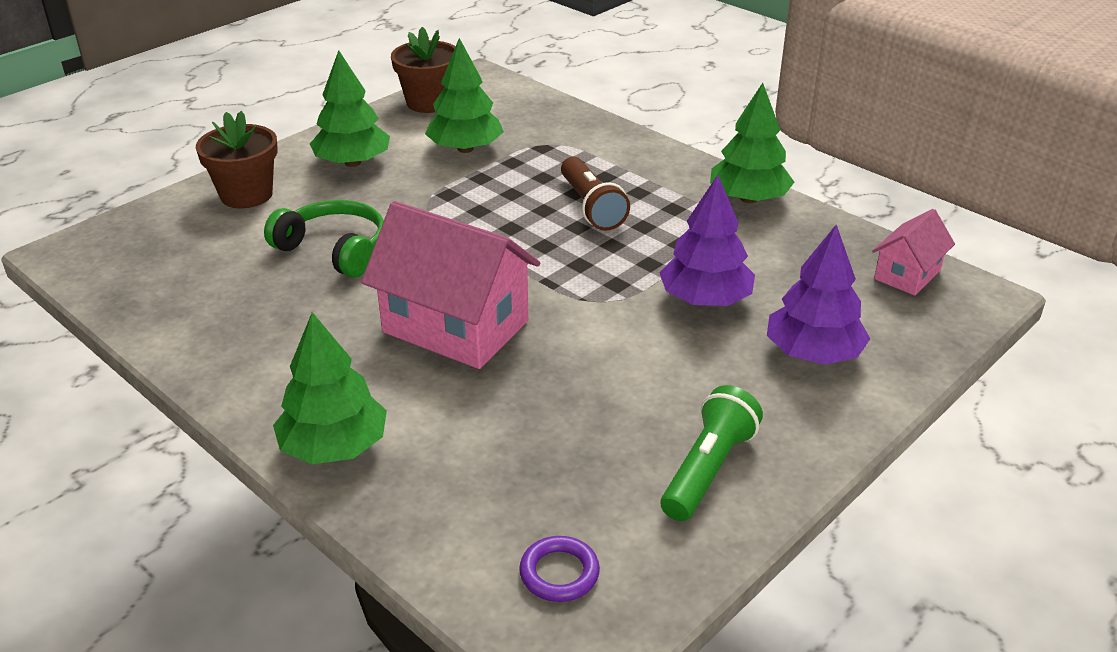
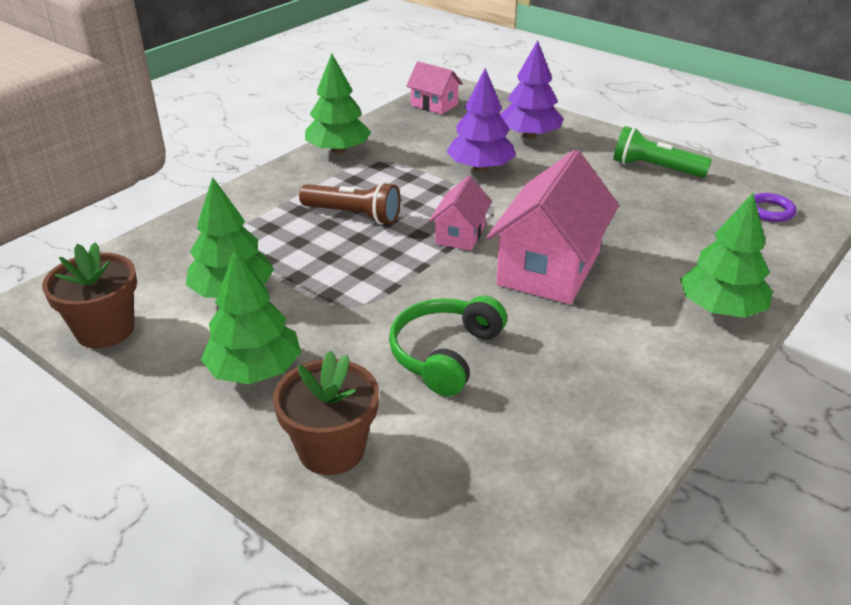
camera: 95 degrees left, 0 degrees up
brown flashlight [561,157,630,231] -> brown flashlight turned 45 degrees clockwise [299,182,401,225]
none -> pink house [429,176,492,251]

